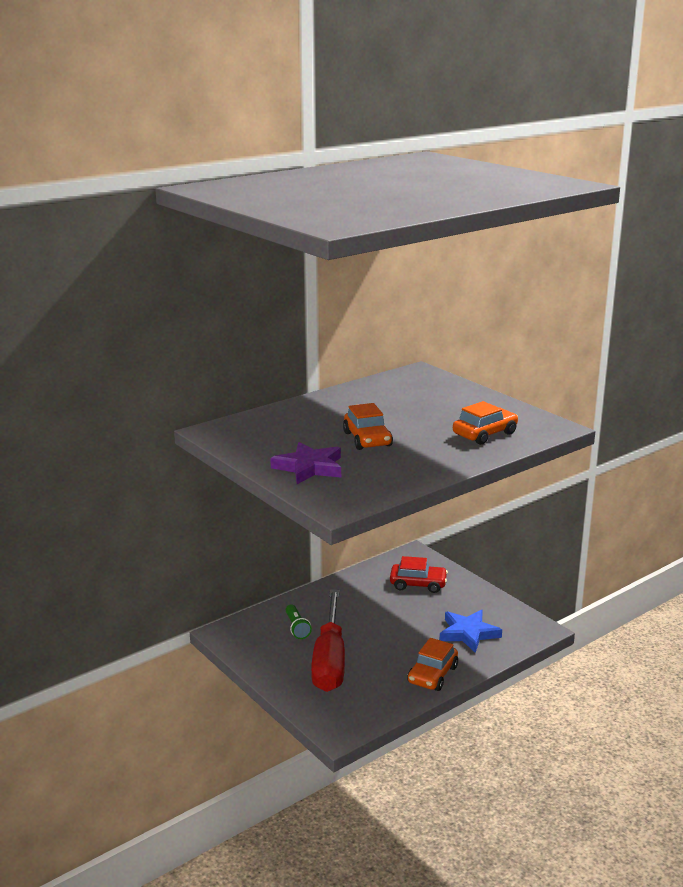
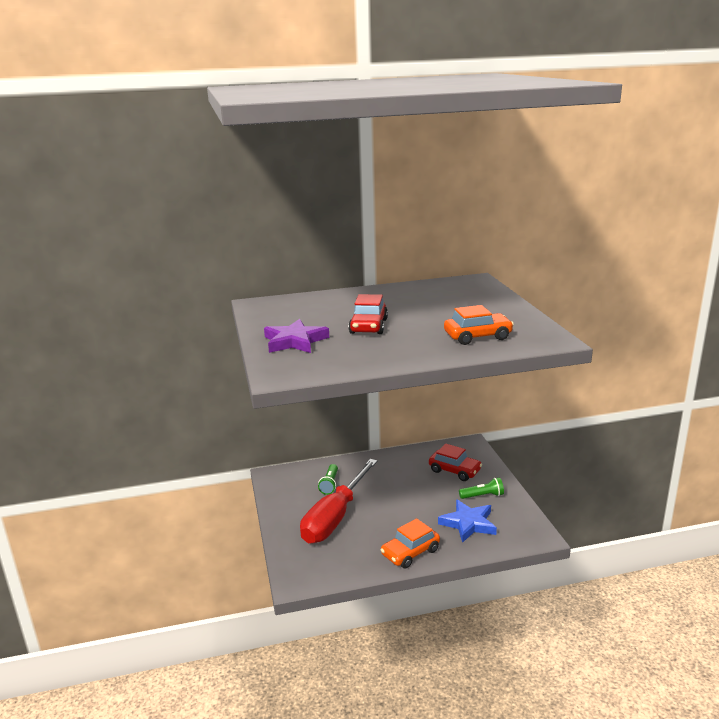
camera: 25 degrees right, 0 degrees up
orange car [343,403,393,450] -> red car [348,294,388,334]
none -> green flashlight [459,477,504,499]

